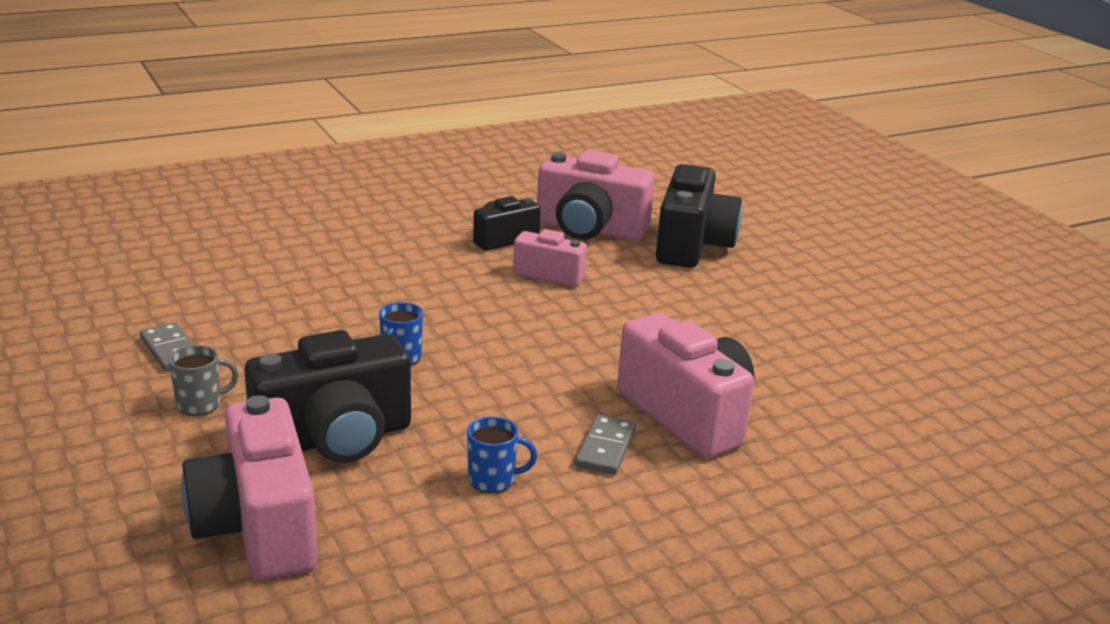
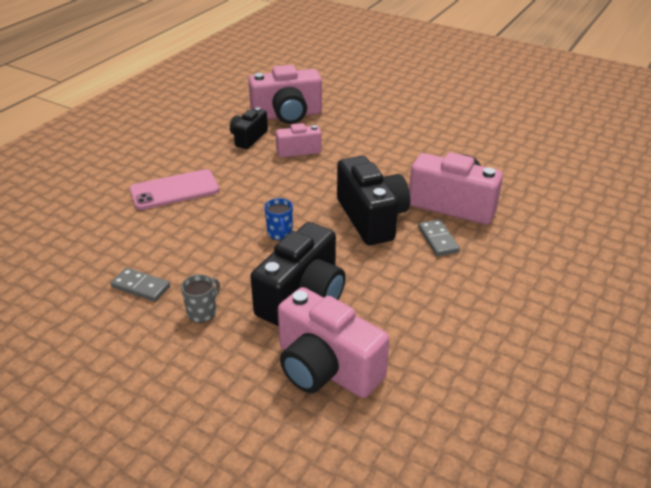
camera: 30 degrees left, 10 degrees up
blue mug [467,416,537,493] -> none
black camera [656,164,742,268] -> black camera moved to [337,156,410,245]
none -> pink phone [129,169,219,210]

